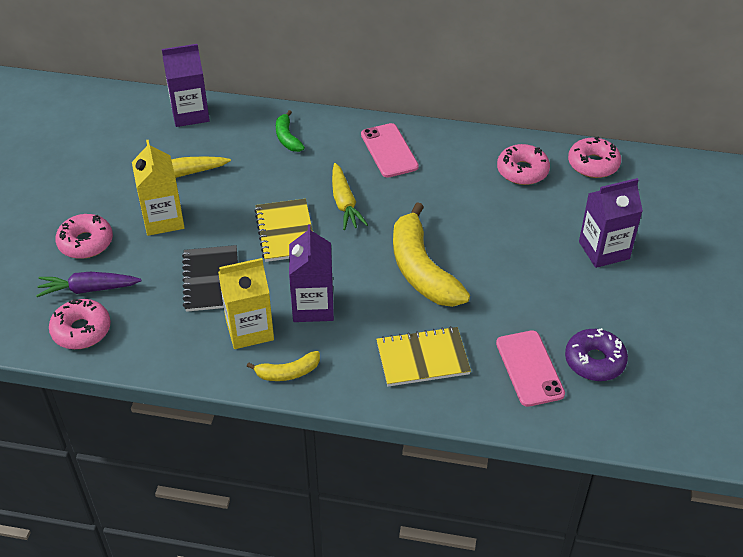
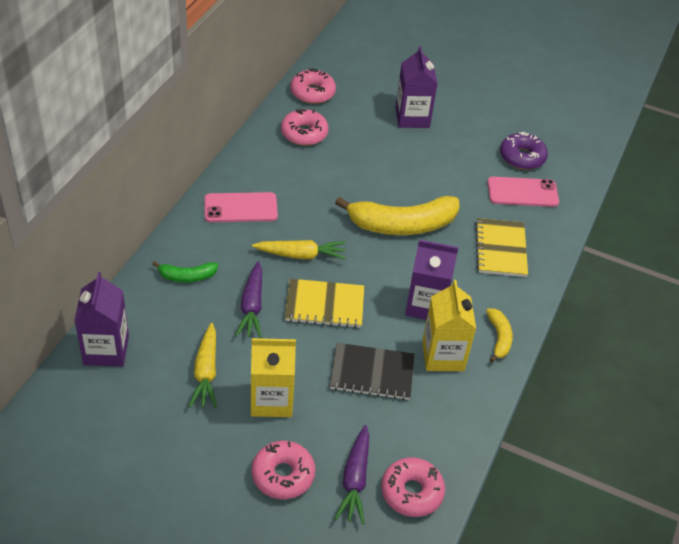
camera: 80 degrees left, 0 degrees up
none -> purple carrot [235,261,262,338]

